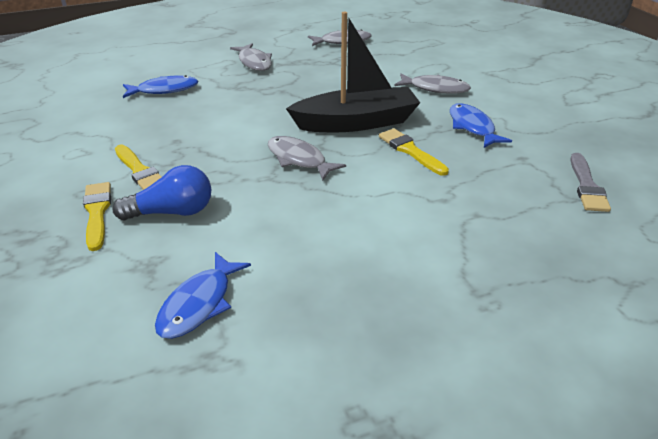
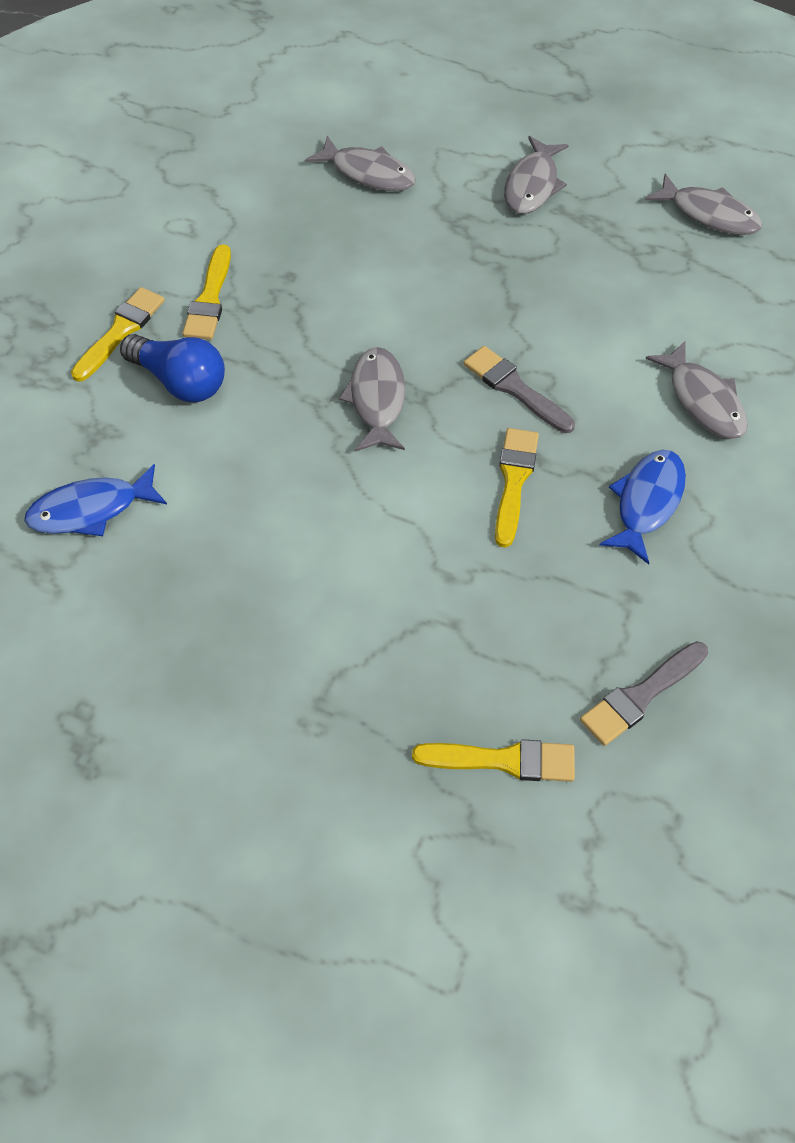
camera: 45 degrees right, 20 degrees up
blue fish [123,75,198,98] -> grey fish [306,136,416,191]
black boat [286,12,420,132] -> grey brush [464,346,575,433]
none -> yellow brush [412,739,575,782]

